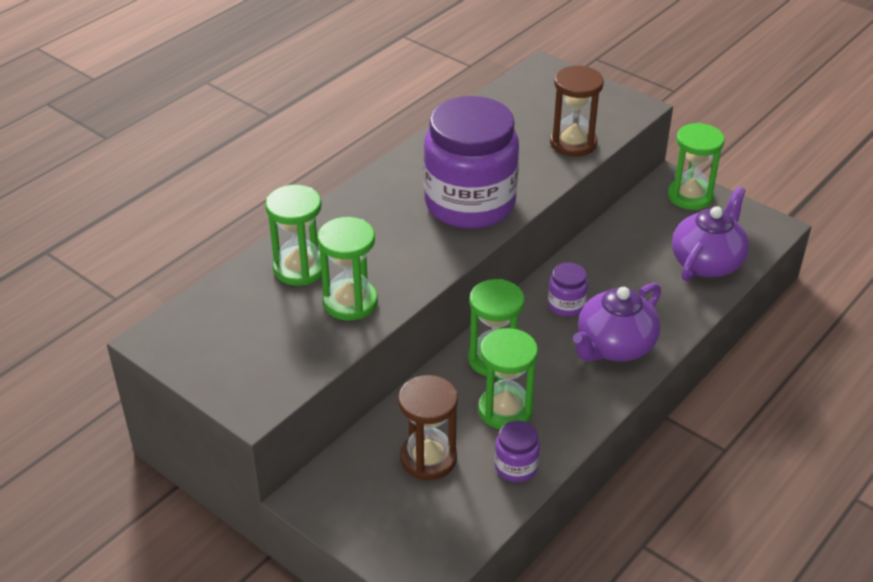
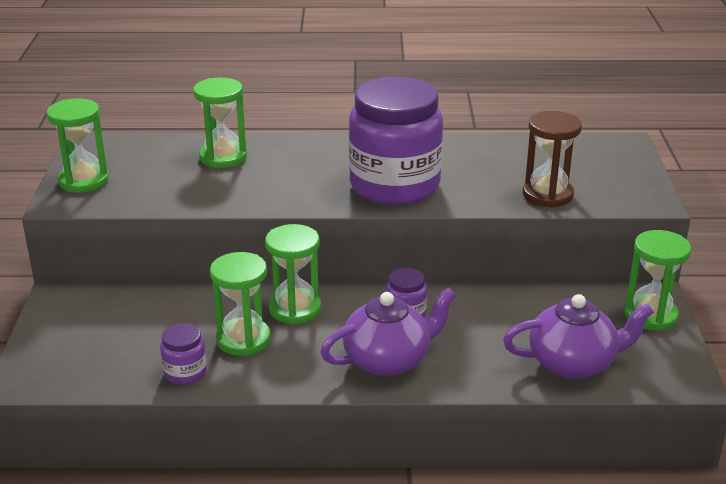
camera: 50 degrees right, 10 degrees down
green hourglass [318,217,378,321] -> green hourglass moved to [47,98,109,193]
brown hourglass [398,375,458,480] -> none
purple teapot [573,283,661,362] -> purple teapot turned 150 degrees clockwise [320,288,456,376]

